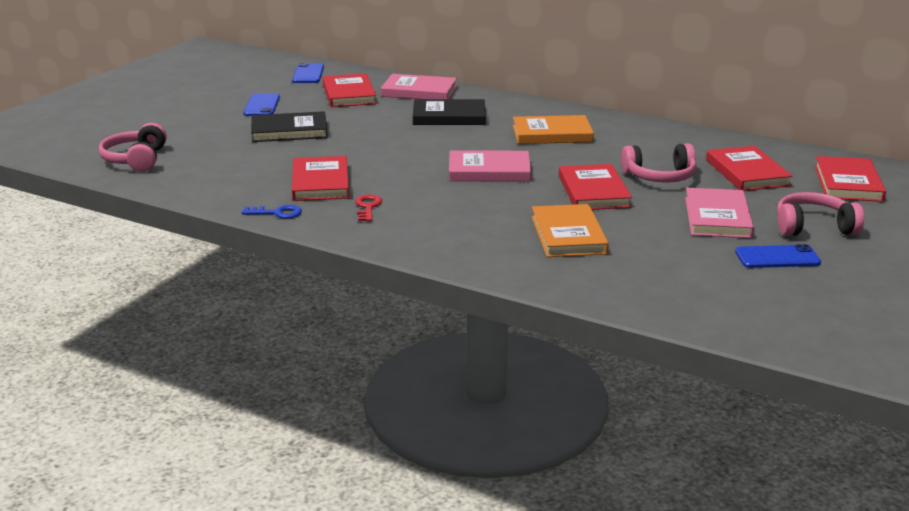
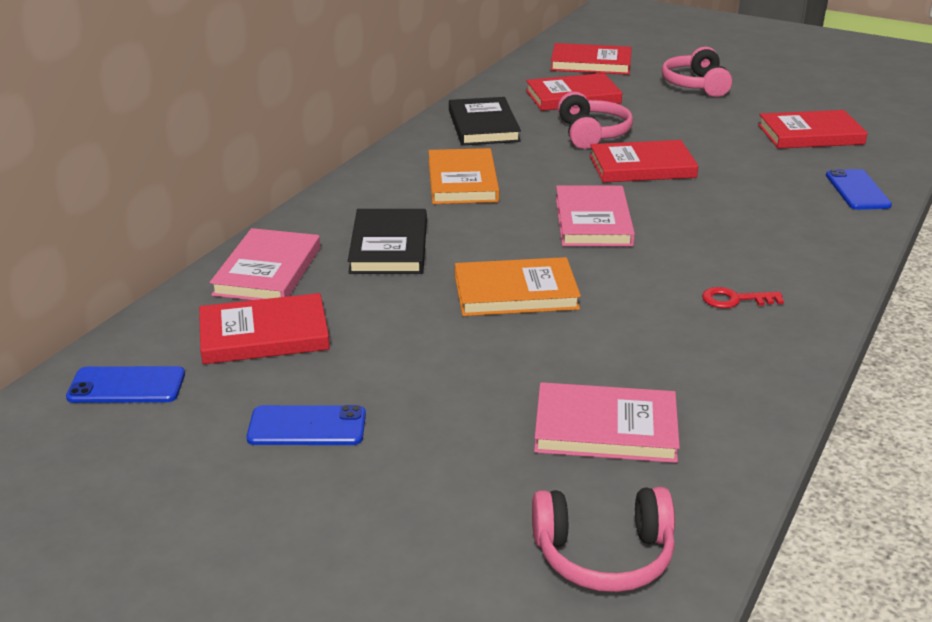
camera: 90 degrees left, 5 degrees up
blue key [242,205,302,219] -> none
black book [251,111,328,142] -> black book moved to [449,97,521,146]
red book [292,156,349,201] -> red book moved to [758,110,868,149]
orange book [531,204,609,257] -> orange book moved to [455,257,581,316]
pink book [685,188,754,238] -> pink book moved to [534,382,680,463]
blue phone [735,244,821,268] -> blue phone moved to [826,169,892,210]

